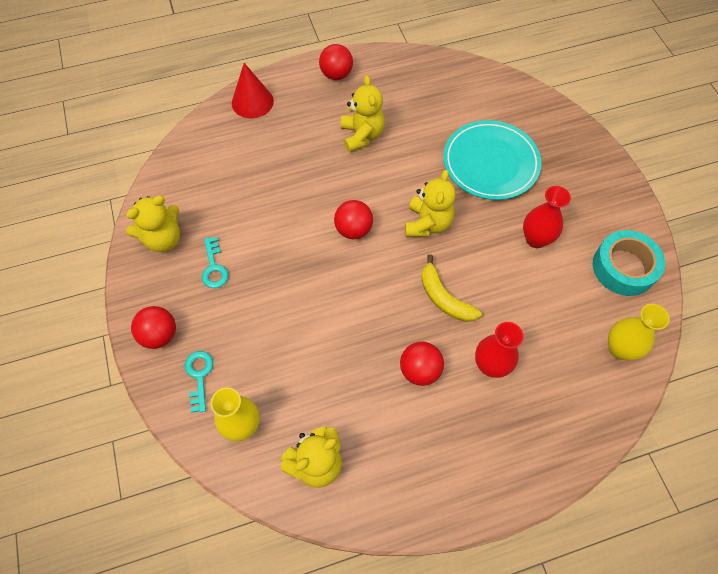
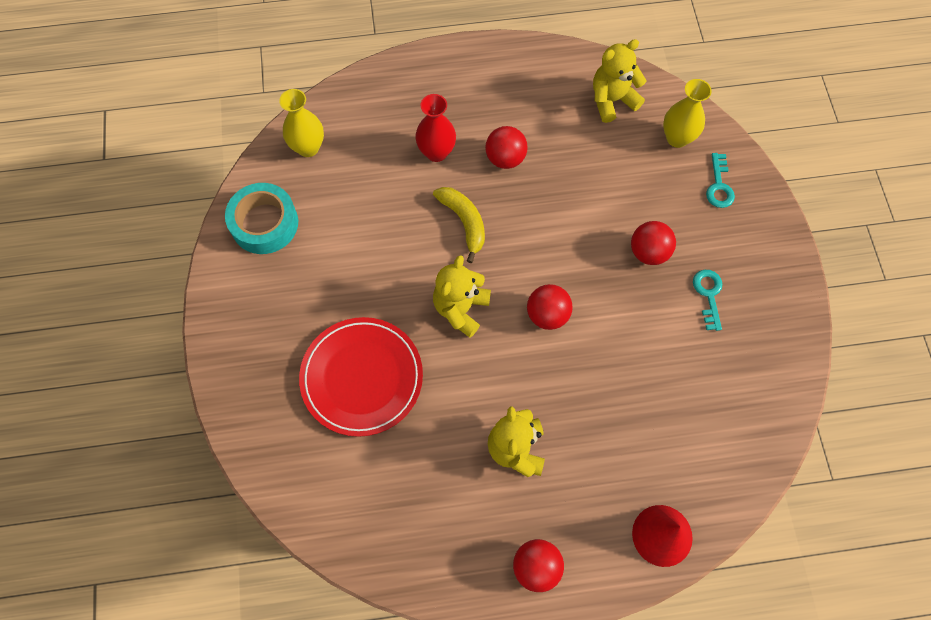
camera: 170 degrees left, 5 degrees up
yellow teddy bear [126,195,180,252] -> none
red ball [131,306,176,349] -> red ball moved to [631,221,676,265]
turquoise plate [443,120,542,200] -> red plate [299,317,423,437]
red vase [523,186,571,248] -> none

